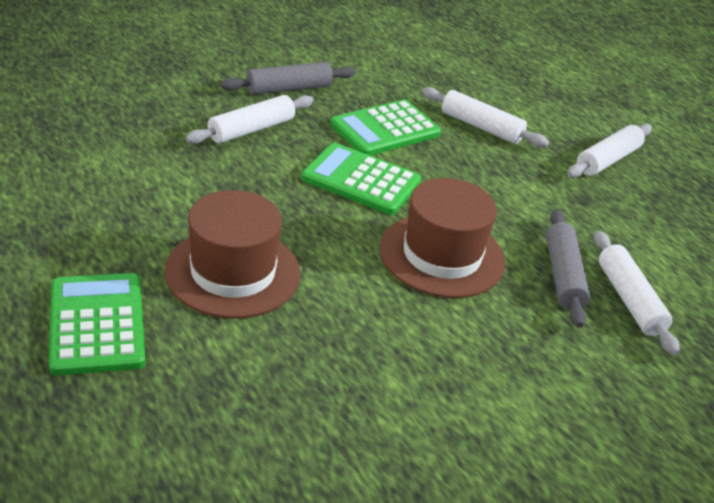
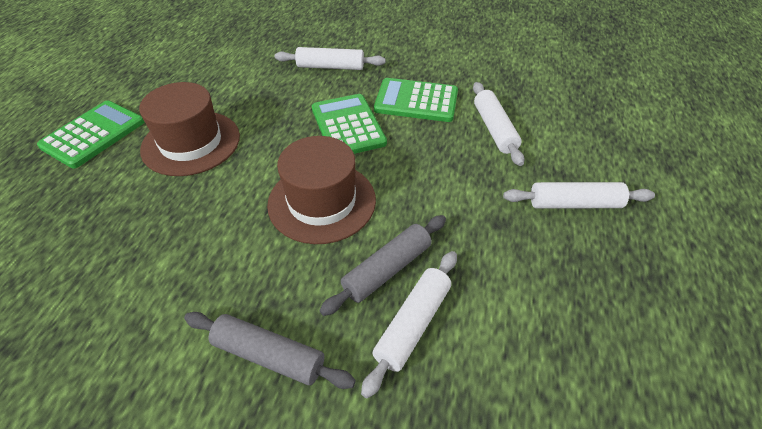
camera: 50 degrees right, 10 degrees up
grey rolling pin [221,62,356,94] -> grey rolling pin moved to [184,312,356,389]

